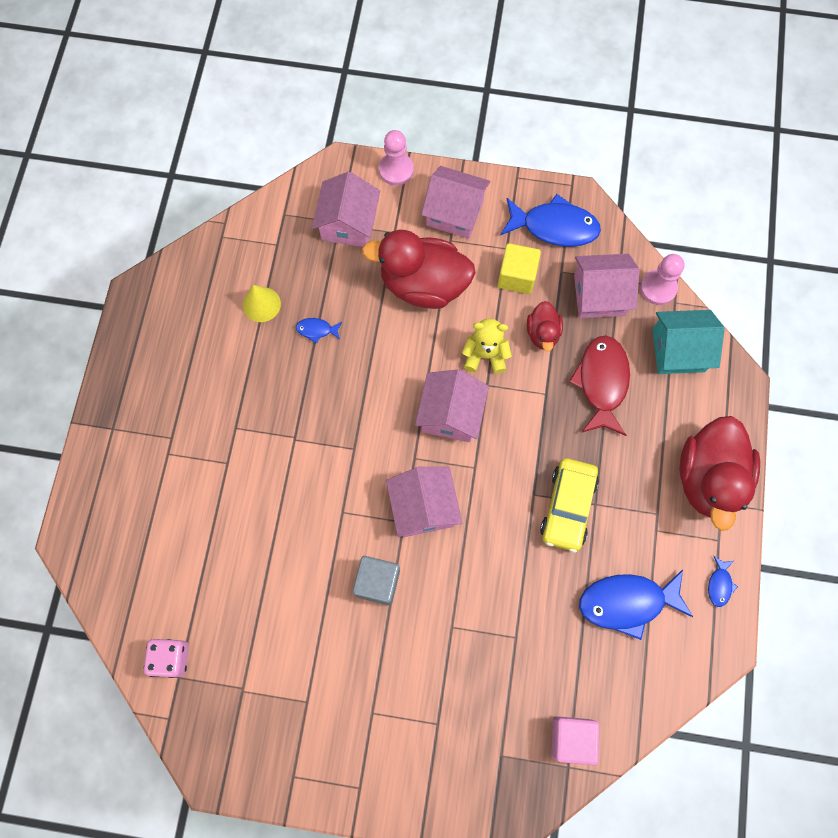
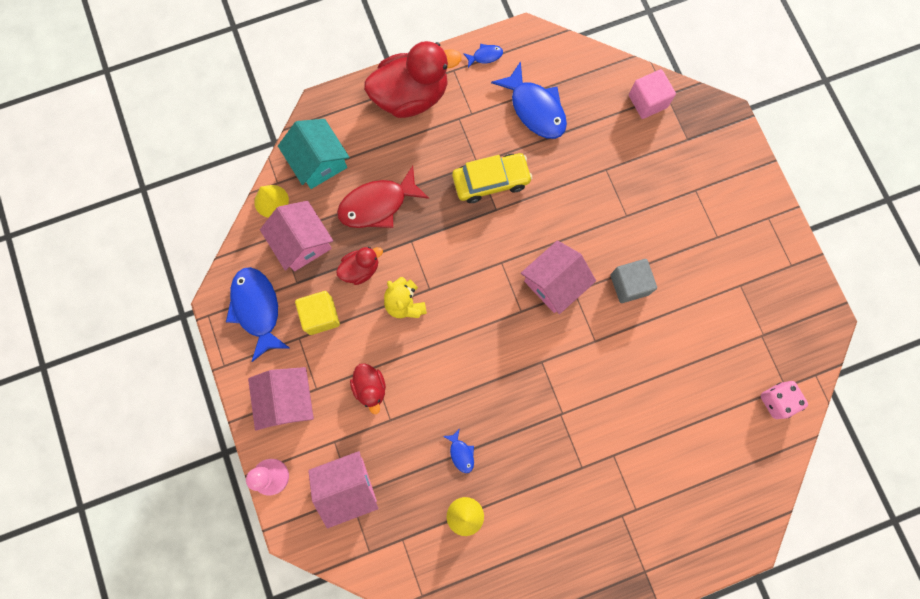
camera: 120 degrees left, 5 degrees up
red duck [362,230,476,309] -> red duck [350,363,386,414], size x0.50
pink house [415,370,489,442] -> none
pink pawn [640,254,684,305] -> yellow cone [254,185,289,218]

